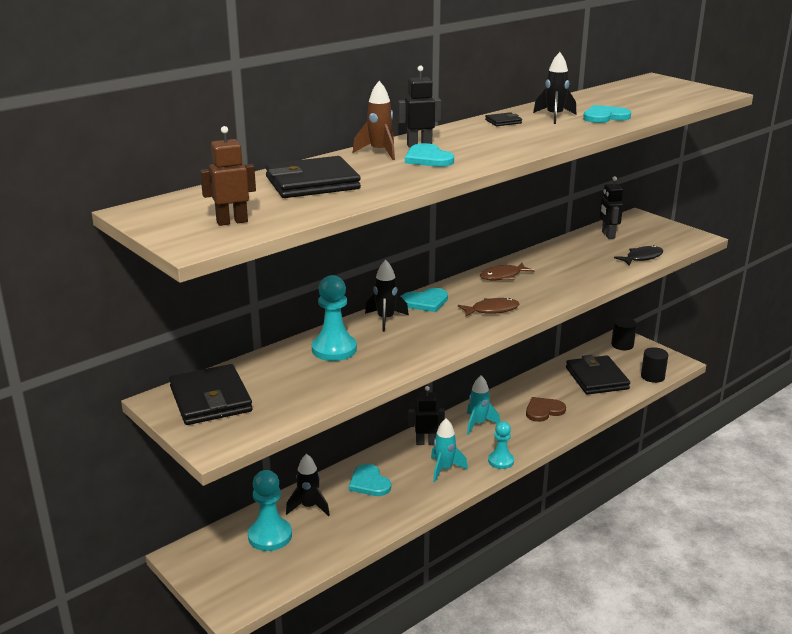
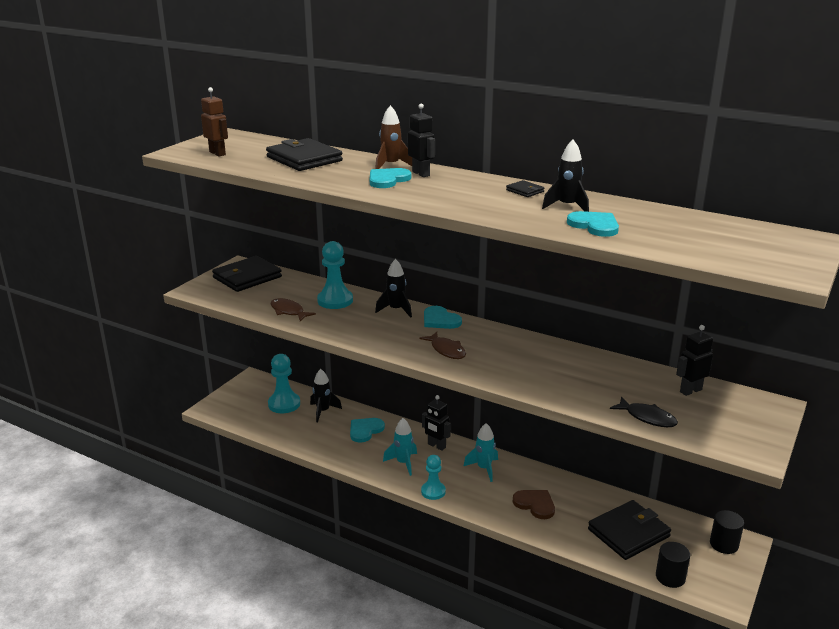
camera: 70 degrees right, 0 degrees up
black robot [409,386,445,445] -> black robot turned 150 degrees clockwise [422,395,451,451]
brown fish [480,263,535,280] -> brown fish moved to [270,298,316,321]

